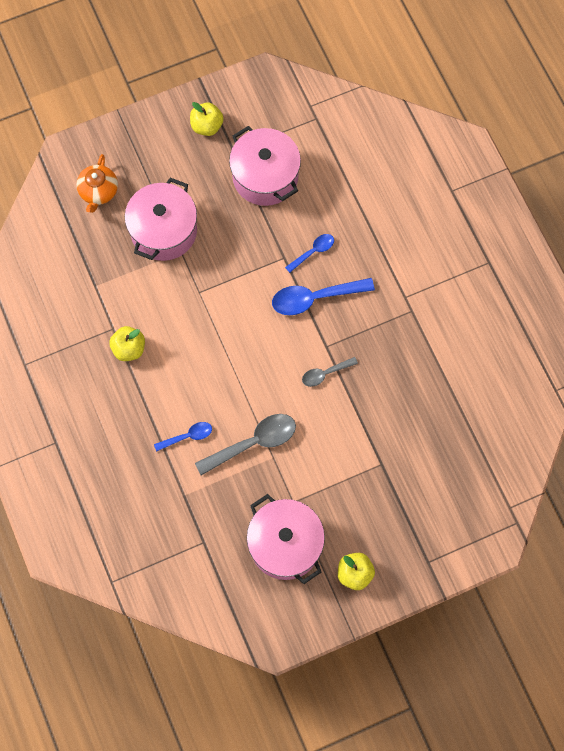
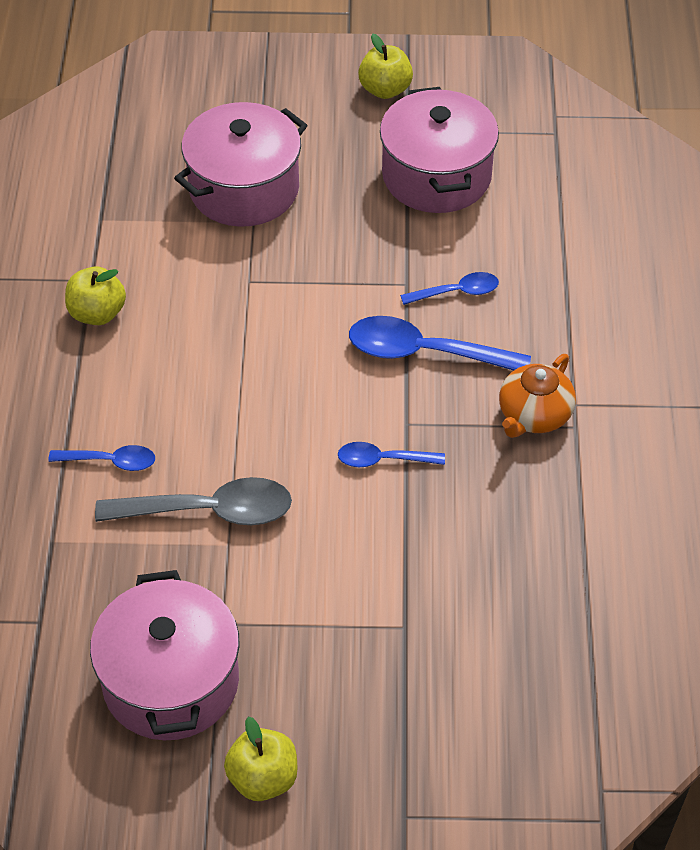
camera: 25 degrees right, 20 degrees down
orange teapot [76,154,118,213] -> orange teapot moved to [499,354,576,438]
grey spoon [302,357,358,387] -> blue spoon [338,442,445,467]

